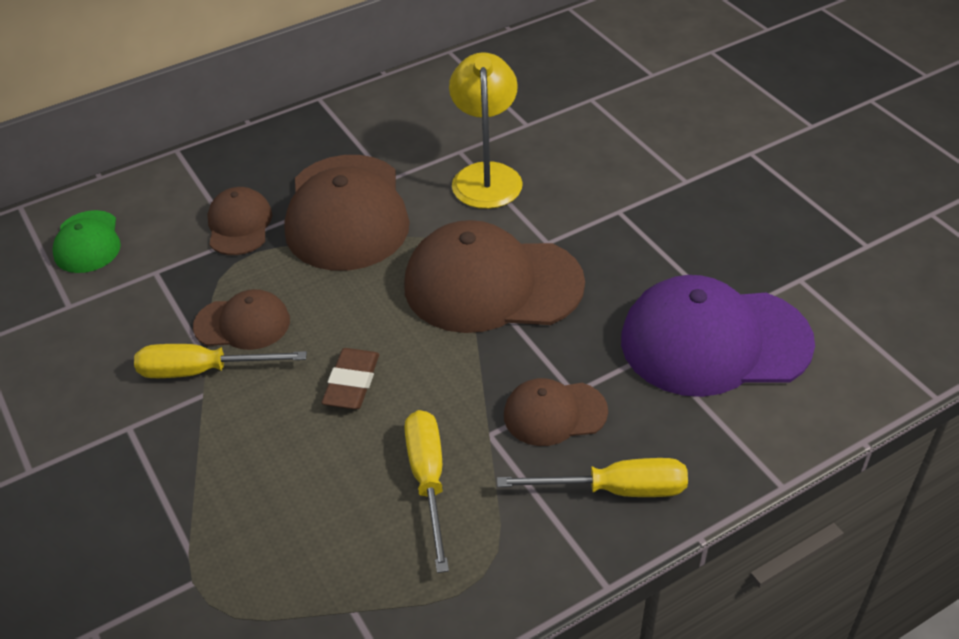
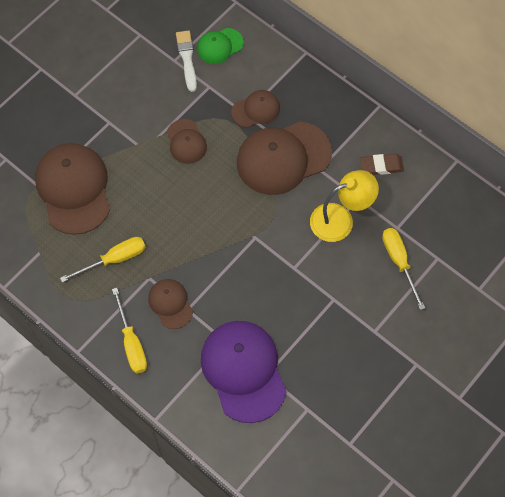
camera: 70 degrees right, 20 degrees up
yellow screwdriver [134,344,307,378] -> yellow screwdriver moved to [382,228,425,310]
brown eraser [322,348,379,409] -> brown eraser moved to [360,154,404,175]
brown cap [404,220,585,333] -> brown cap moved to [35,143,110,235]
none -> white brush [176,30,197,92]

